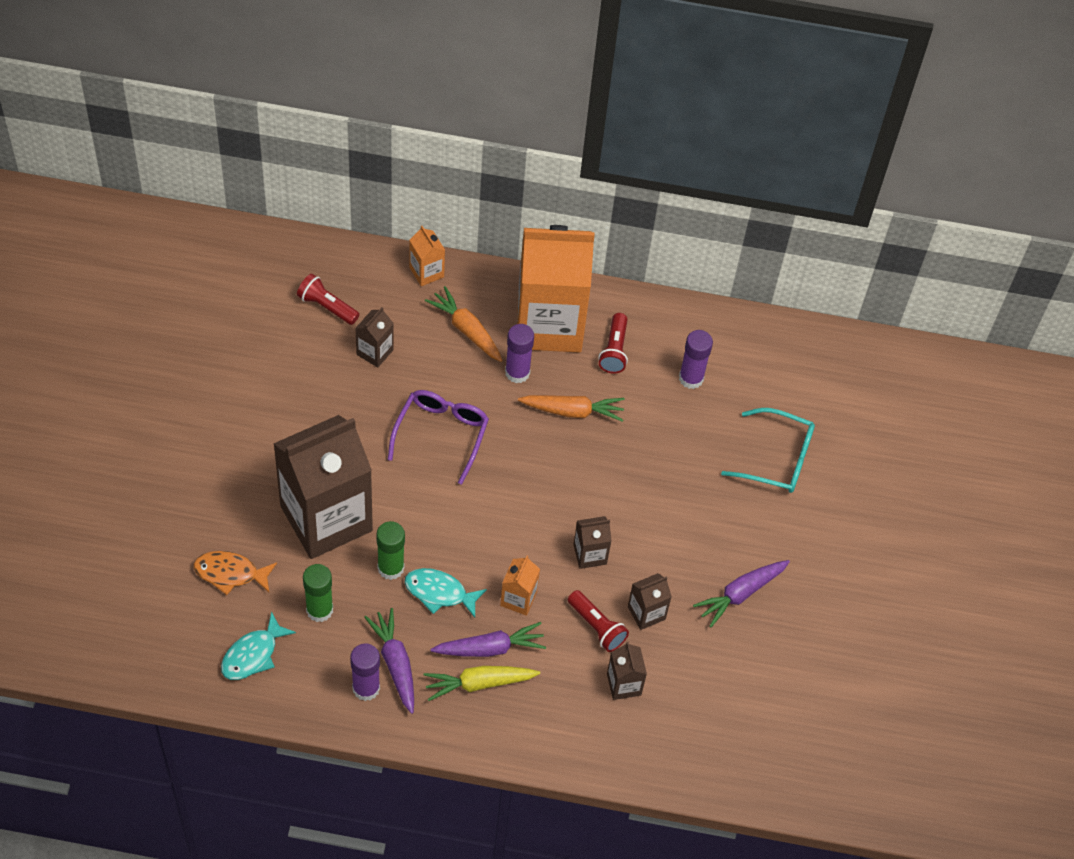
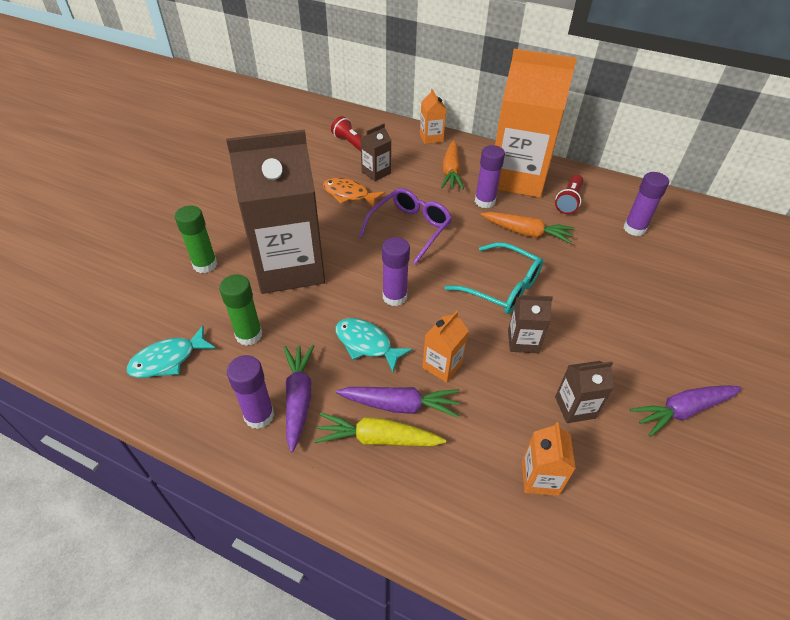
camera: 20 degrees right, 10 degrees down
orange fish [194,551,277,595] -> orange fish moved to [323,178,385,207]
green glue stick [376,521,405,580] -> green glue stick moved to [175,205,217,273]
orange carrot [425,286,503,362] -> orange carrot turned 150 degrees counterclockwise [441,140,464,190]
red flashlight [568,590,629,652] -> none
brown carton [607,642,647,700] -> orange carton [522,422,576,496]
turquoise glasses [721,408,815,493] -> turquoise glasses moved to [445,242,543,314]
none -> purple glue stick [382,237,410,306]

